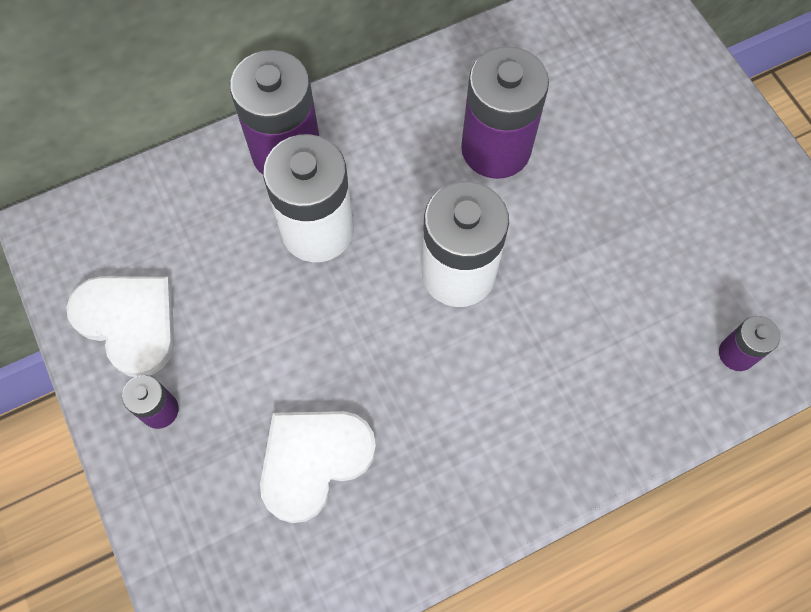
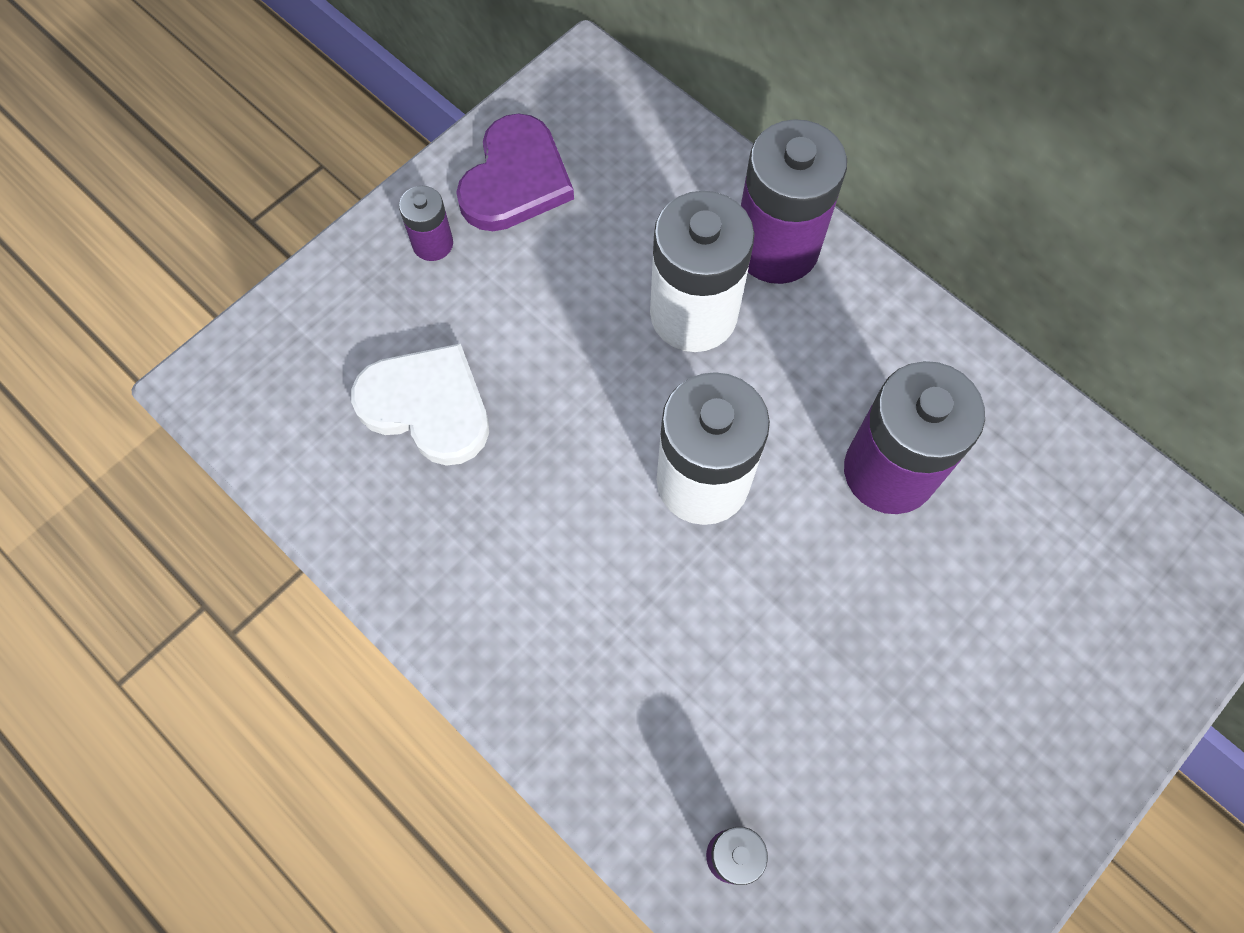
camera: 70 degrees right, 0 degrees up
white heart [66,276,174,377] -> purple heart [456,113,574,231]

